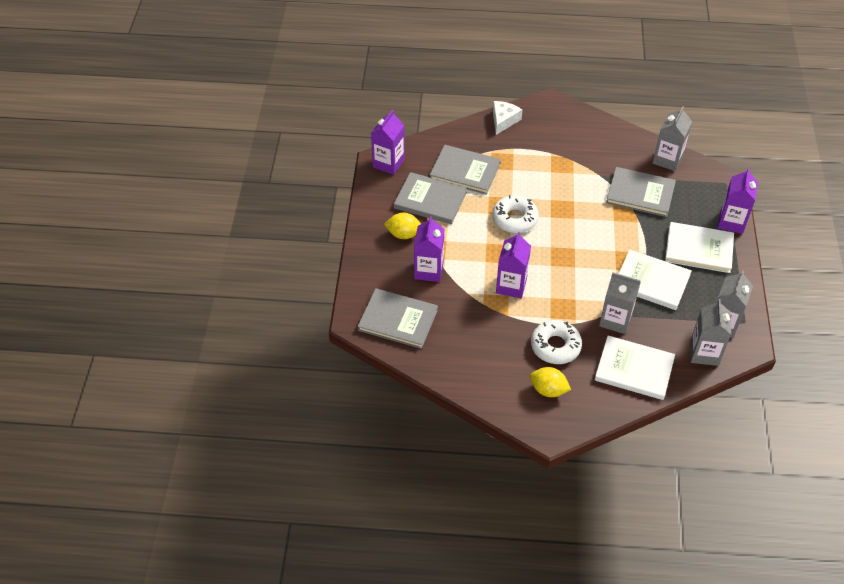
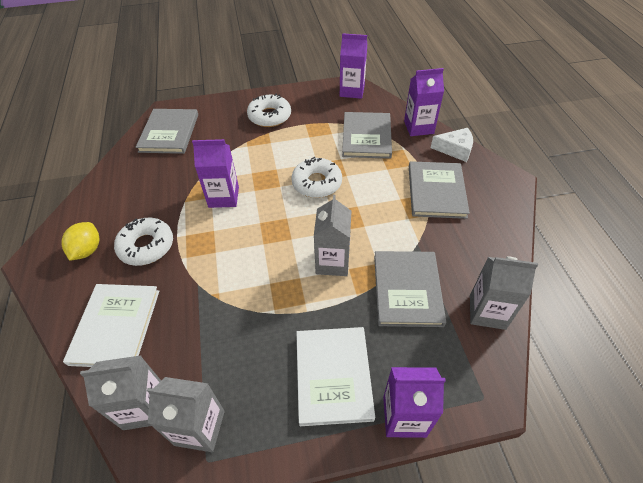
camera: 75 degrees right, 0 degrees up
yellow lemon [384,213,421,239] -> white donut [247,94,291,127]
grey book [394,172,467,224] -> grey book moved to [409,161,470,219]
purple carton [414,216,444,282] -> purple carton moved to [404,68,444,136]
grey carton [599,272,641,334] -> grey carton moved to [314,195,352,276]
white book [618,250,692,310] -> none

